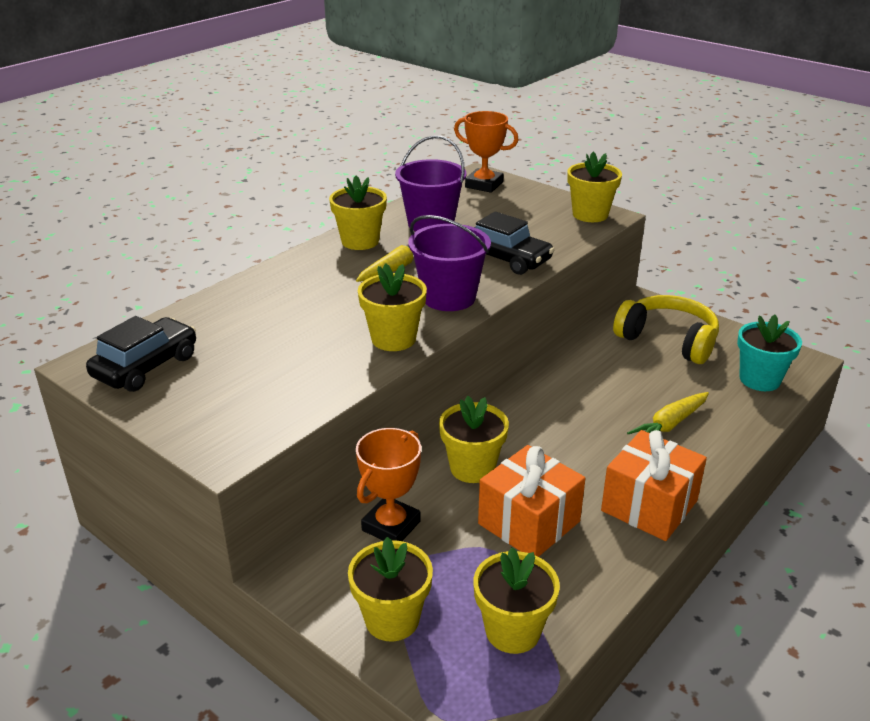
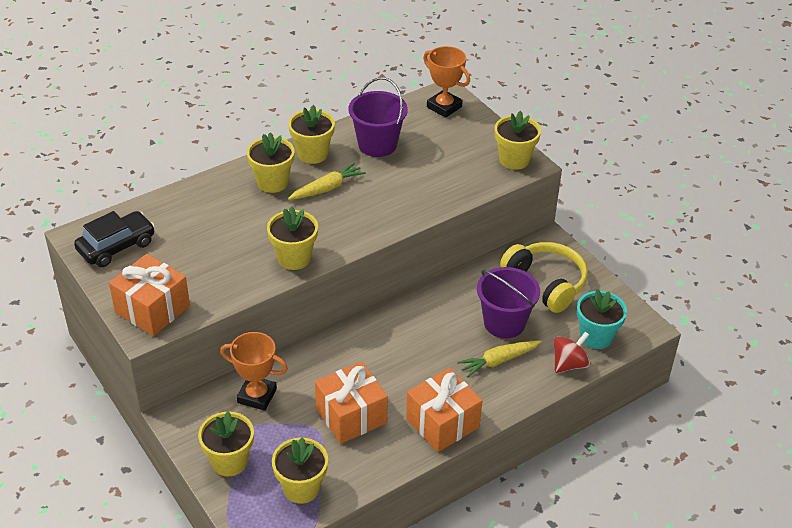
camera: 15 degrees right, 10 degrees up
orange trophy [356,428,421,541] -> orange trophy turned 60 degrees clockwise [220,332,288,411]
purple bucket [408,215,491,311] -> purple bucket moved to [477,267,540,338]
yellow flower pot [439,396,509,483] -> yellow flower pot moved to [247,132,295,193]
black car [474,211,554,275] -> none
none -> orange gift [109,254,190,336]
none -> red spinning top [554,332,591,373]

